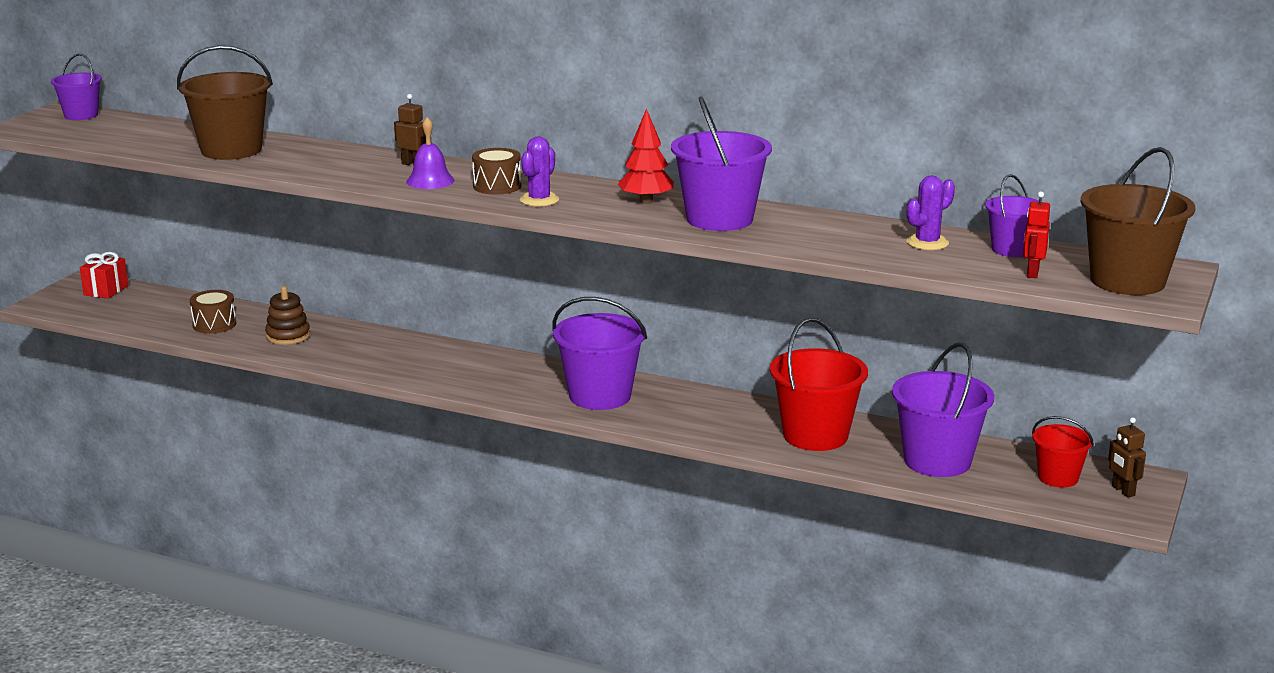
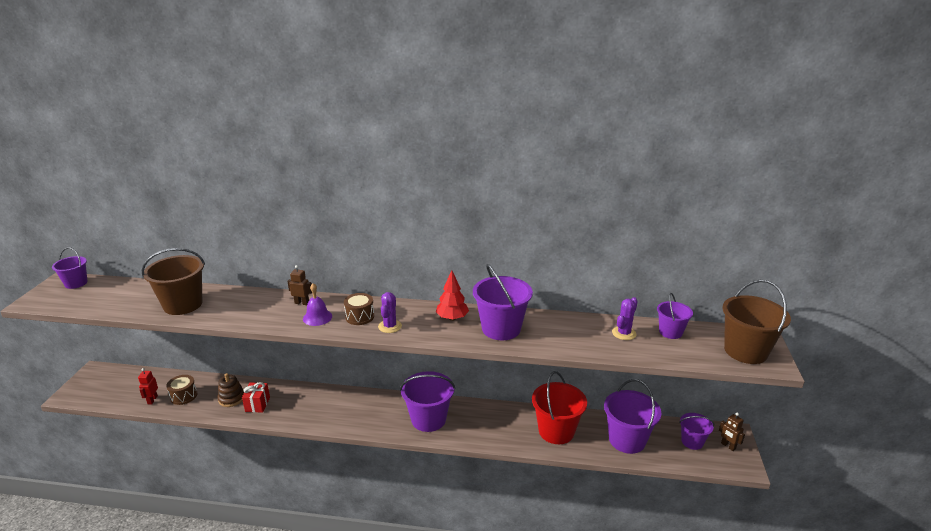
camera: 15 degrees left, 5 degrees up
red gift [80,252,128,299] -> red gift moved to [242,382,270,413]
red robot [1023,191,1050,278] -> red robot moved to [138,368,158,404]
red bucket [1032,416,1094,488] -> purple bucket [679,413,714,450]

